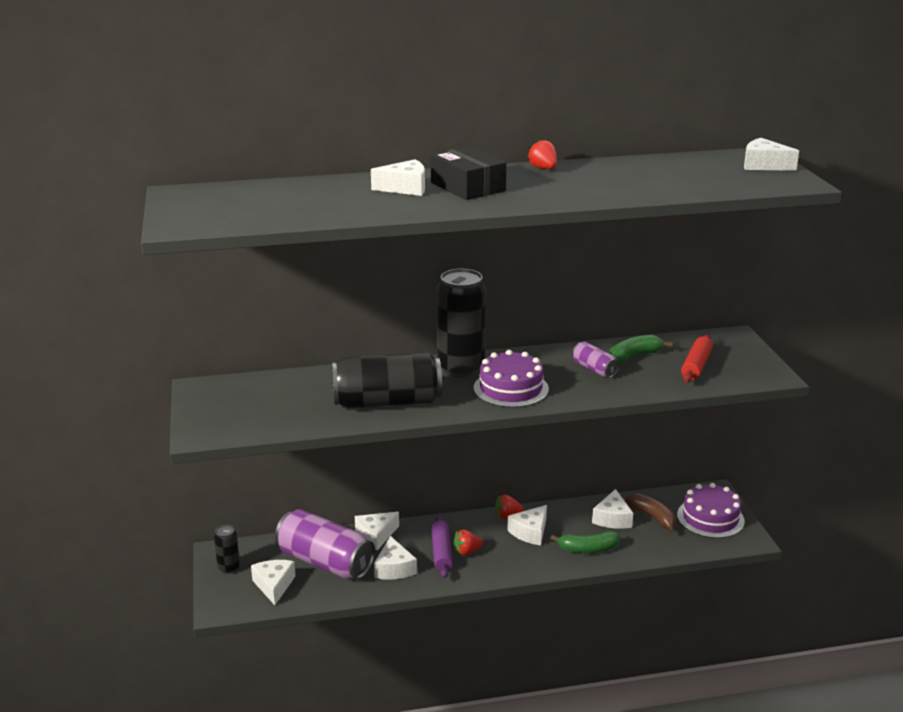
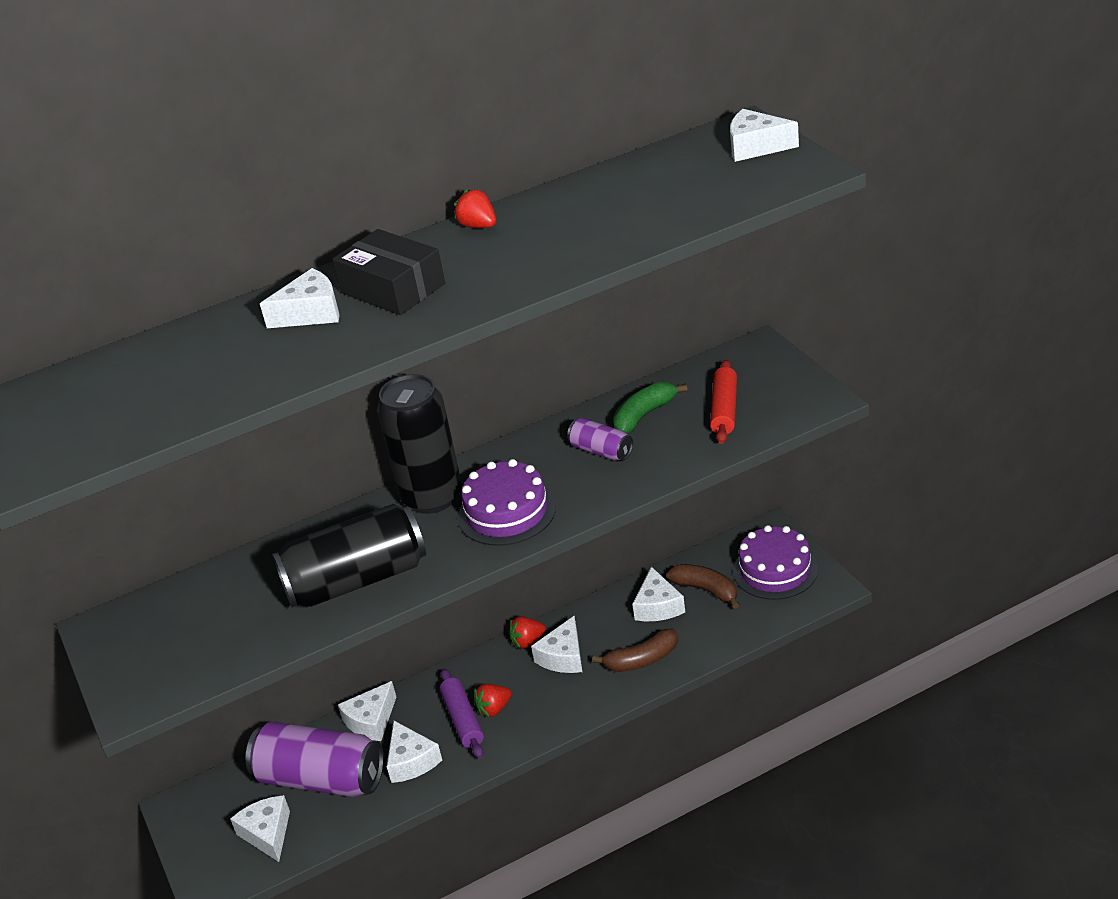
camera: 10 degrees left, 10 degrees up
black can [214,525,240,574] -> none
green banana [550,531,620,553] -> brown banana [592,629,678,672]

